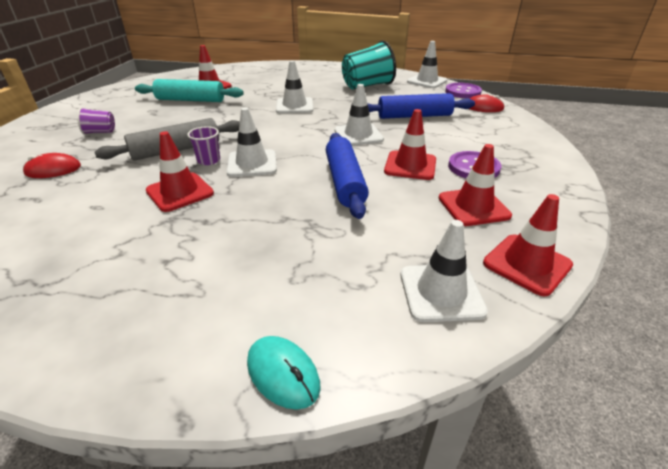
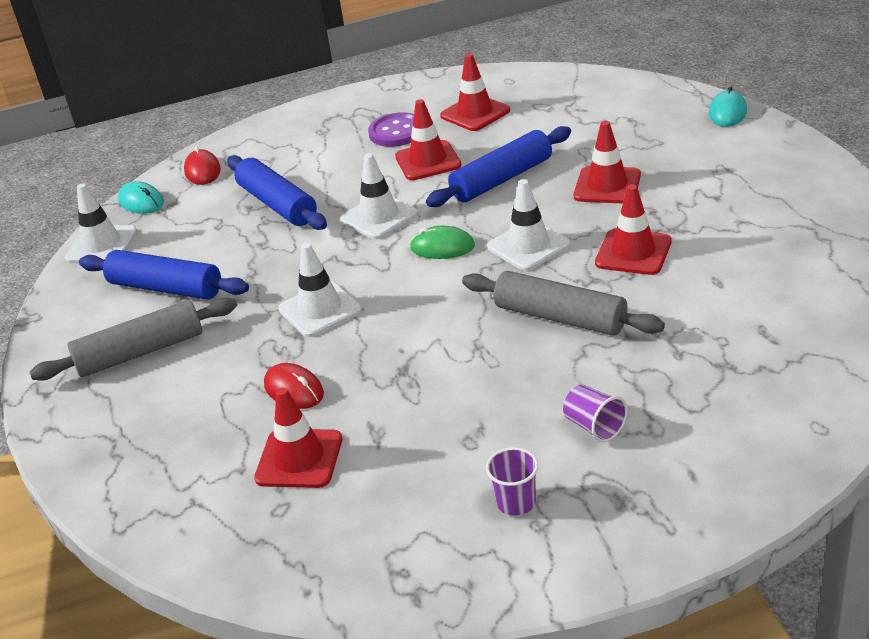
camera: 115 degrees left, 0 degrees up
red mouse [23,153,81,178] -> red mouse moved to [264,363,324,409]
turquoise rolling pin [135,79,244,102] -> none
purple cup [187,126,220,165] -> purple cup moved to [486,447,538,516]
turquoise cup [342,41,396,89] -> blue rolling pin [79,250,249,300]
white traffic cone [400,220,488,322] -> none
purple button [445,83,482,98] -> turquoise mouse [118,181,164,214]
red traffic cone [483,194,573,296] -> red traffic cone moved to [574,121,641,204]
none -> grey rolling pin [30,297,237,381]
none -> green mouse [410,226,475,259]

